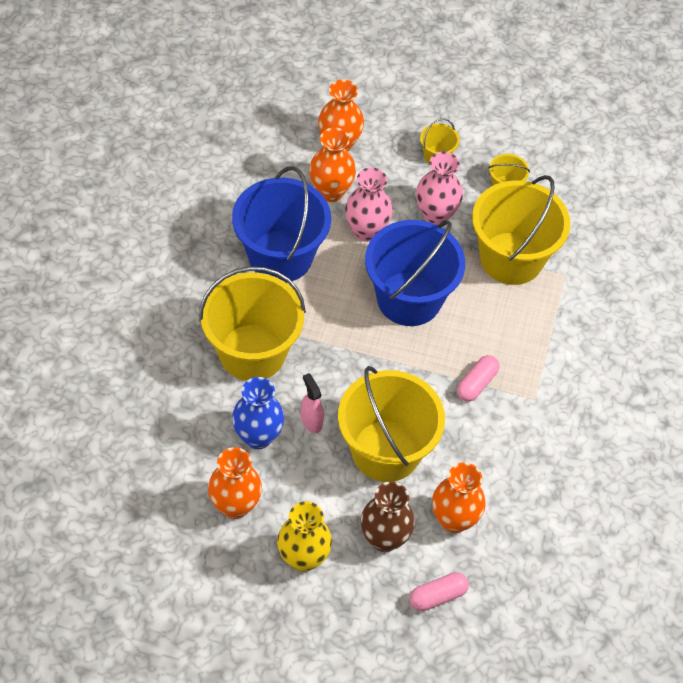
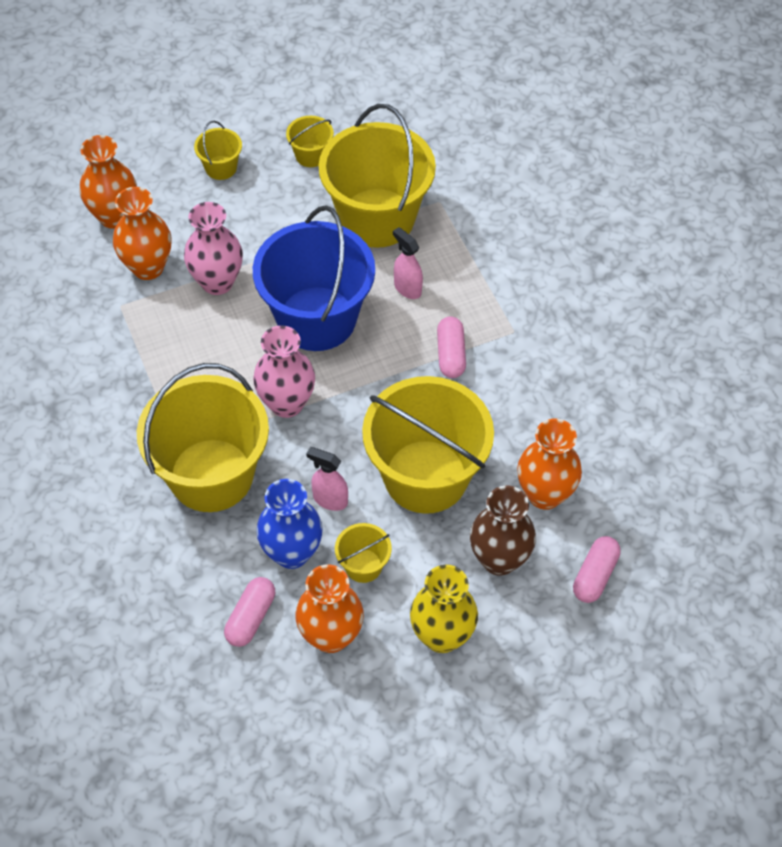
camera: 35 degrees left, 0 degrees up
blue bucket [232,166,331,283] -> none
pink vase [416,152,463,225] -> pink vase moved to [253,325,315,418]
none -> pink capsule [224,577,275,647]
none -> yellow bucket [335,523,392,583]
none -> pink spray bottle [393,227,423,299]

